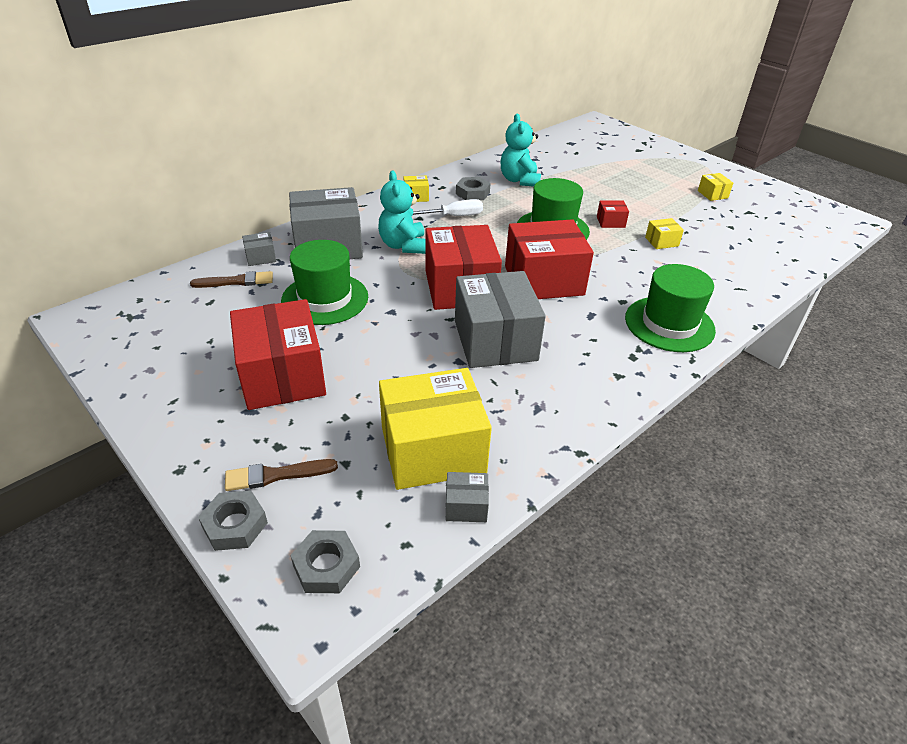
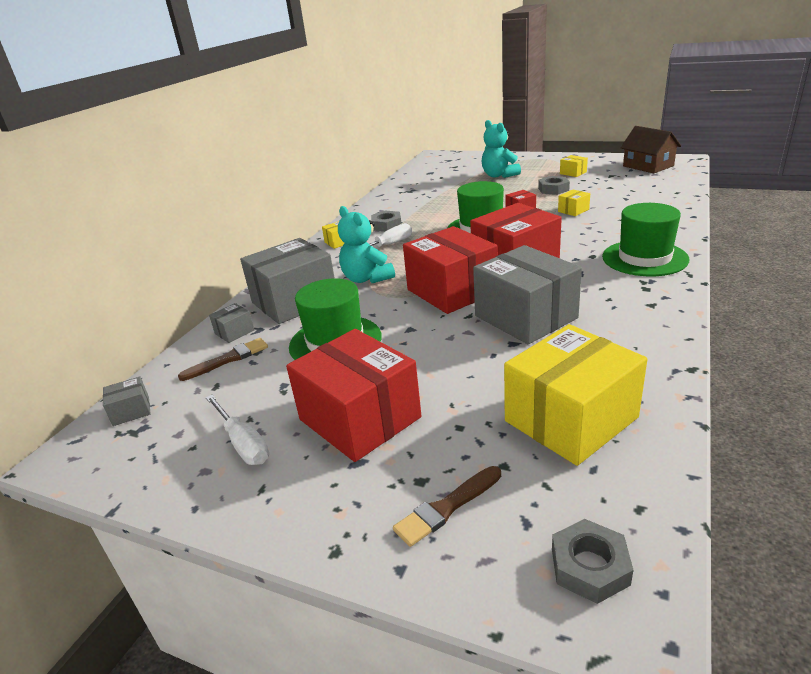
camera: 20 degrees left, 10 degrees down
grey nut [198,491,268,551] -> grey nut moved to [538,176,570,195]
grey box [446,472,489,522] -> grey box moved to [103,377,151,426]
turquoise teddy bear [500,114,541,187] -> turquoise teddy bear moved to [482,120,521,178]
none -> white screwdriver [206,395,269,465]
none -> brown house [621,126,681,173]

